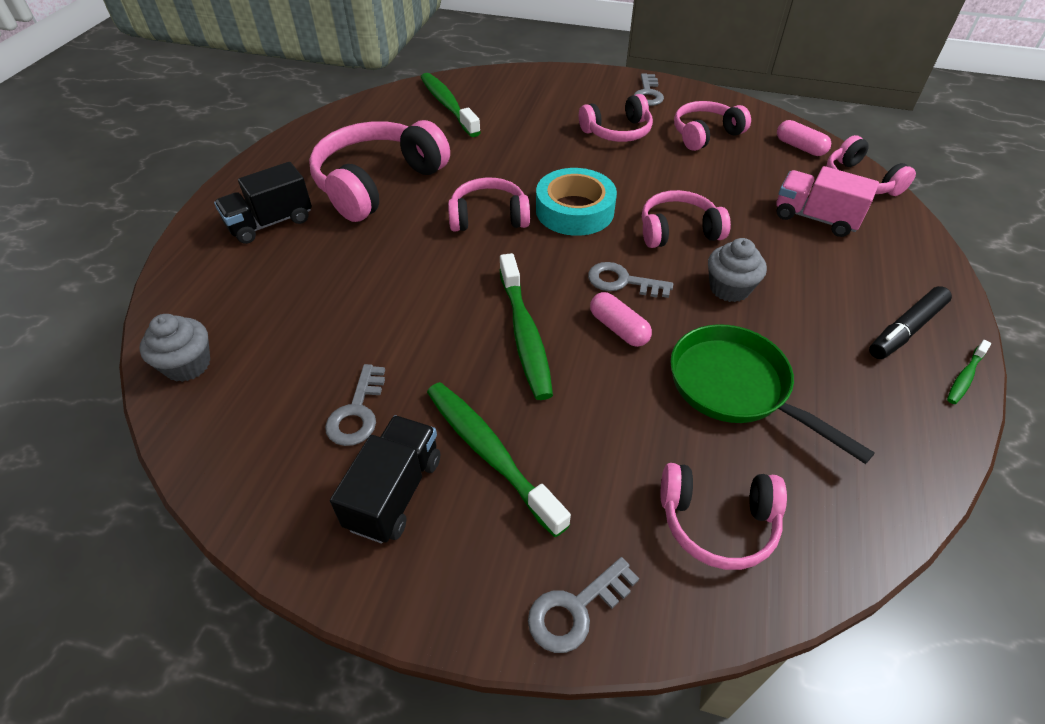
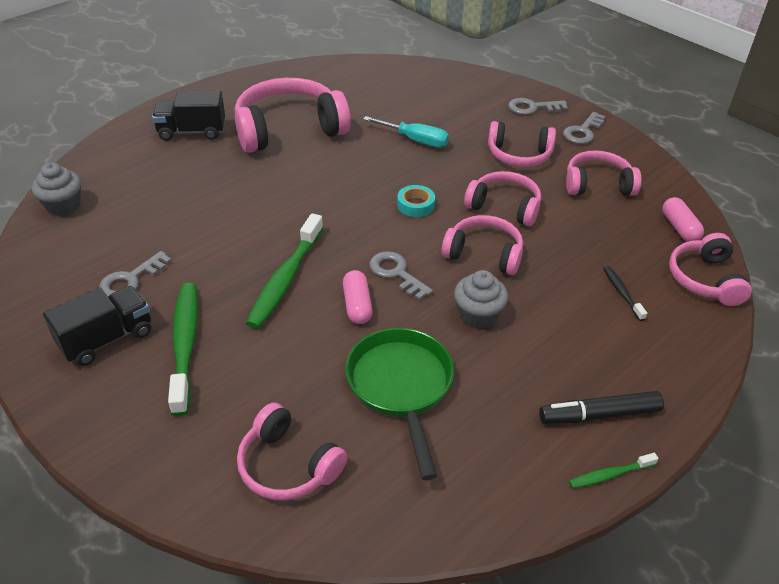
camera: 30 degrees right, 5 degrees down
green toothbrush [421,73,481,137] -> none
pink headphones [448,177,530,231] -> pink headphones moved to [464,171,541,226]
grey key [528,557,639,653] -> grey key moved to [508,98,568,115]
turquoise tape [536,168,617,236] -> turquoise tape [397,185,435,217], size x0.52
pink truck [776,166,879,237] -> black toothbrush [603,266,647,321]
none -> turquoise screwdriver [363,116,449,148]

